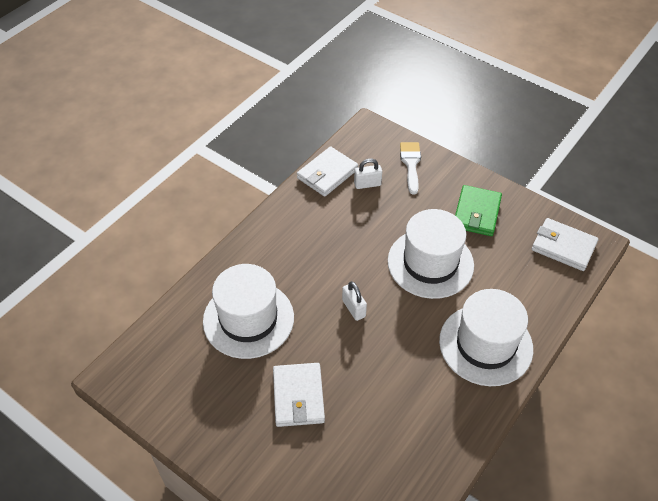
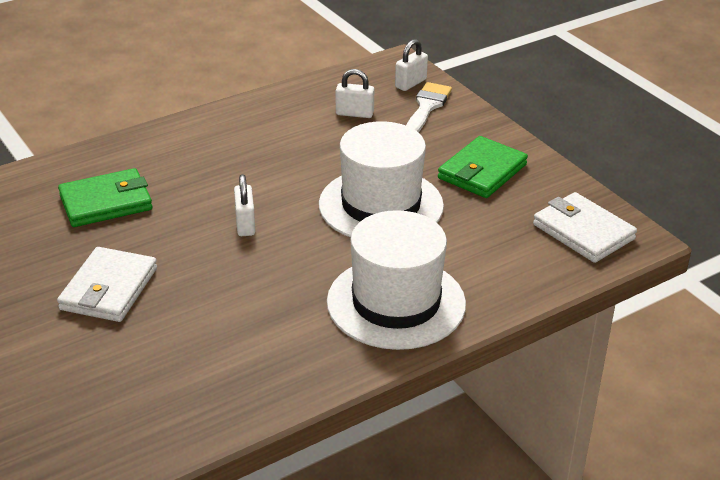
camera: 20 degrees right, 15 degrees down
white hat [203,264,294,359] -> green wallet [58,168,152,227]
white wallet [297,146,358,197] -> none
none -> white padlock [395,39,428,91]

